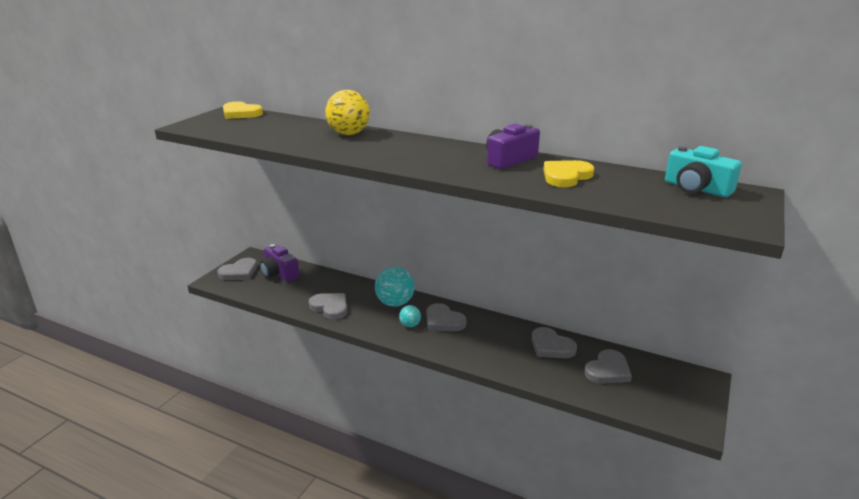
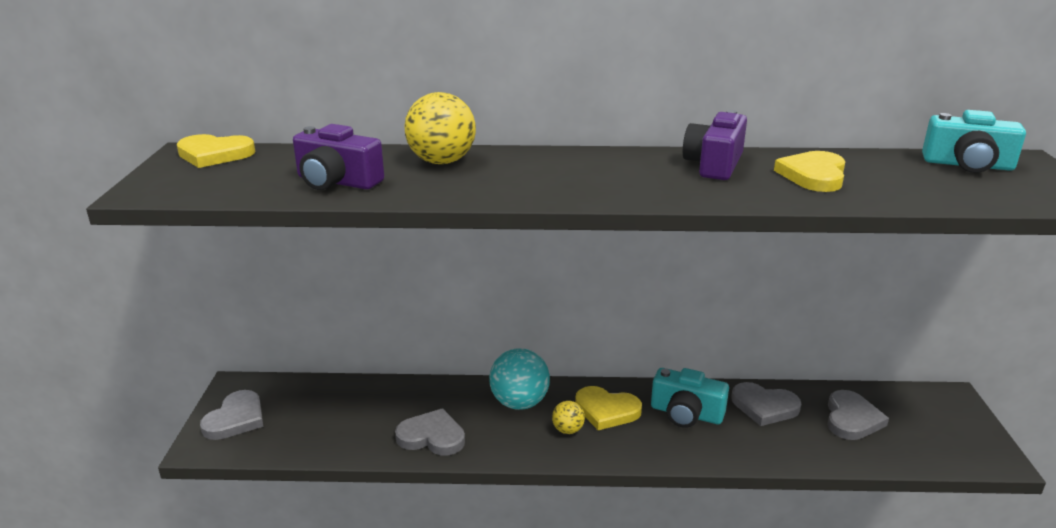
camera: 25 degrees left, 0 degrees up
purple camera [260,244,299,282] -> purple camera moved to [293,124,384,190]
turquoise ball [399,305,421,327] -> yellow ball [552,401,585,434]
grey heart [427,303,467,331] -> yellow heart [575,386,642,430]
none -> turquoise camera [651,368,729,428]

